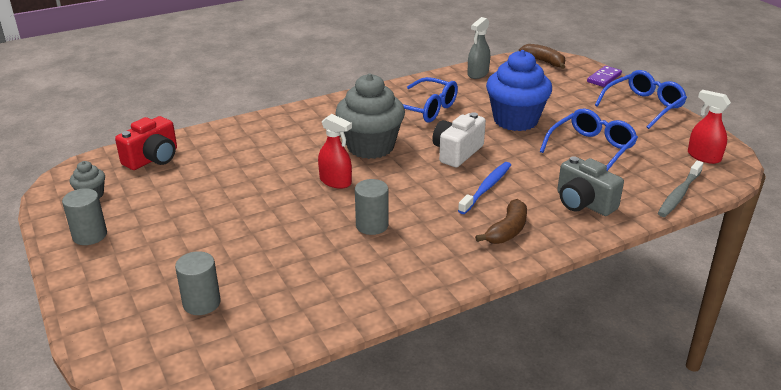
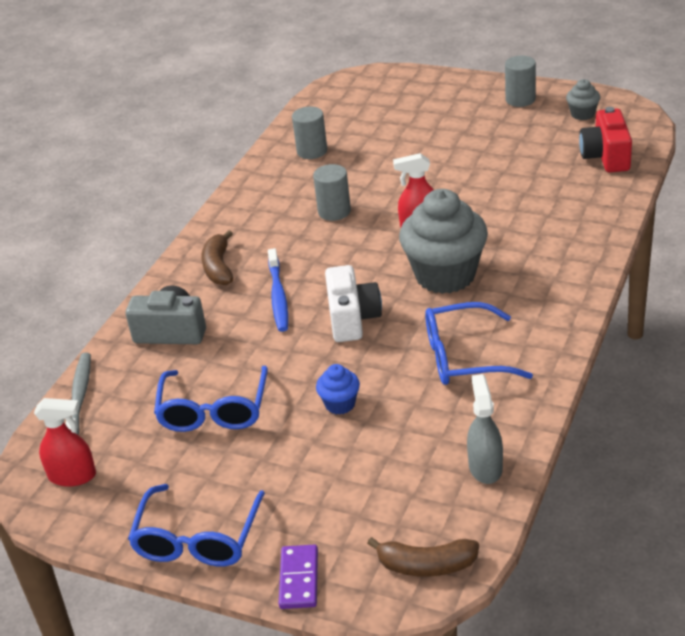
camera: 145 degrees right, 5 degrees up
grey cylinder [175,251,221,315] -> grey cylinder moved to [292,106,327,159]
blue cupcake [486,50,552,131] -> blue cupcake [316,364,360,415], size x0.45

